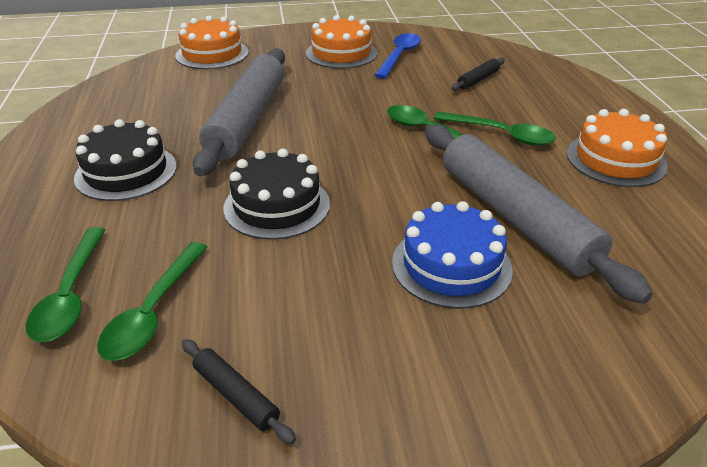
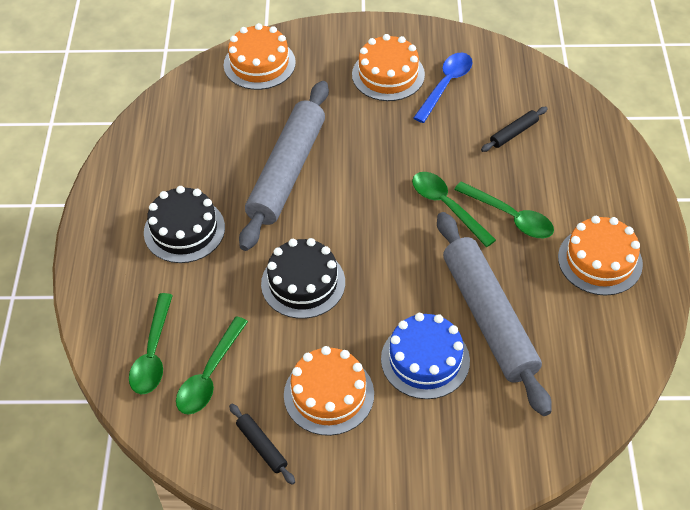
camera: 10 degrees right, 15 degrees up
none -> orange cake [284,346,374,436]

